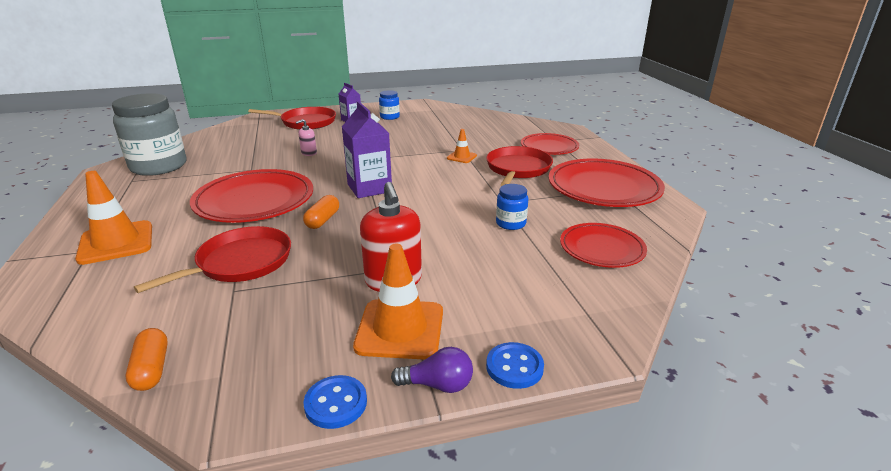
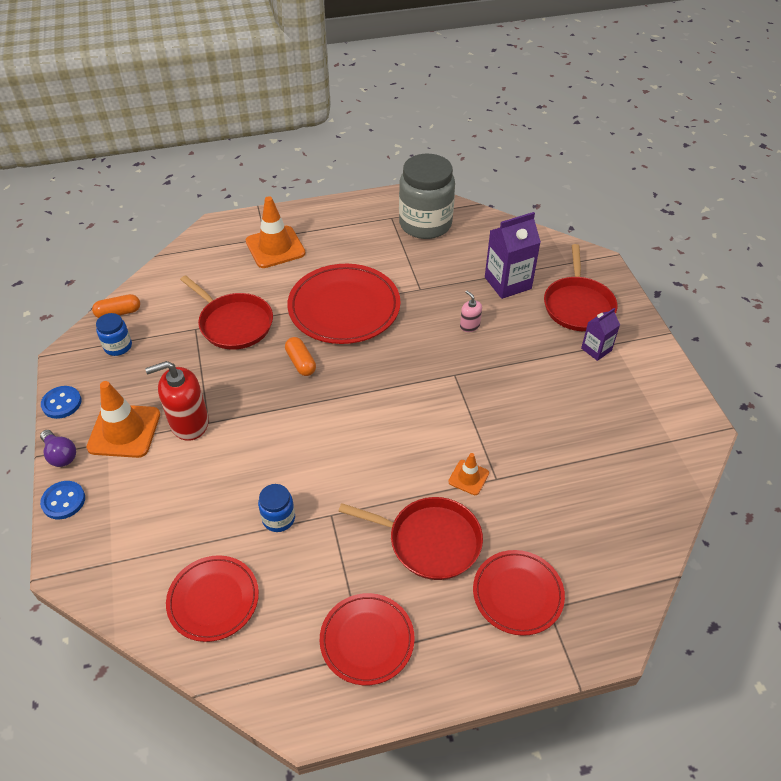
camera: 90 degrees right, 20 degrees up
orange capsule [303,195,339,229] -> orange capsule turned 45 degrees clockwise [285,337,316,376]
purple carton [342,101,392,198] -> purple carton moved to [485,212,541,299]
blue jar [379,90,400,120] -> blue jar moved to [96,313,132,356]
purple light bulb [391,347,473,393] -> purple light bulb turned 45 degrees counterclockwise [40,430,76,467]
red plate [549,159,665,207] -> red plate [320,593,415,685], size x0.61

